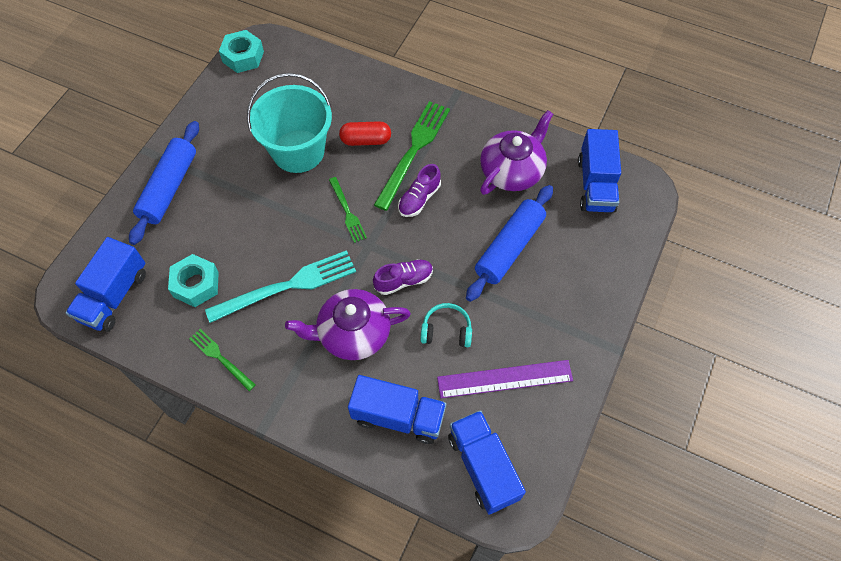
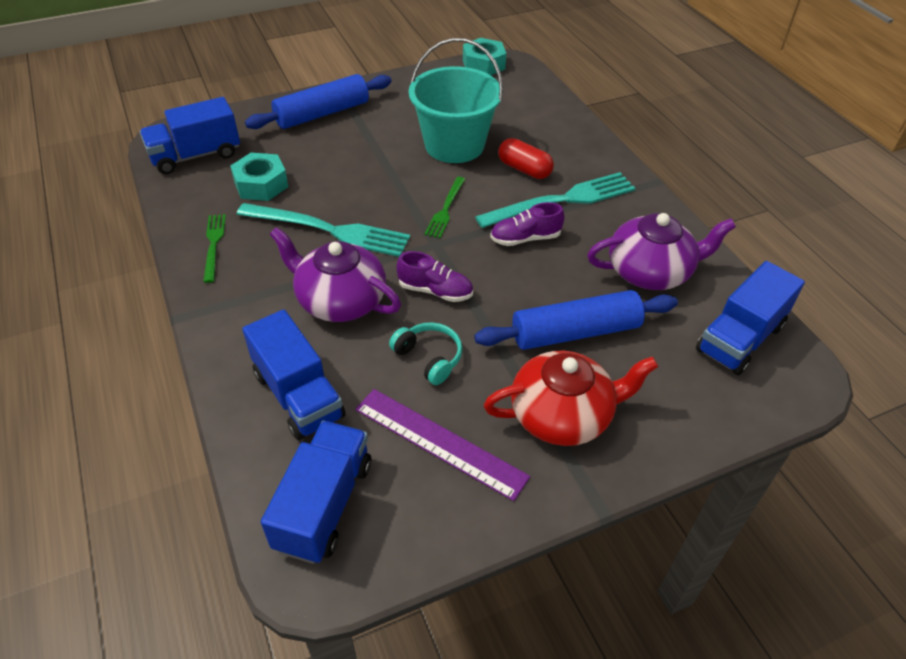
camera: 40 degrees right, 15 degrees down
green fork [374,101,450,211] -> turquoise fork [475,172,635,228]
none -> red teapot [484,350,658,446]

